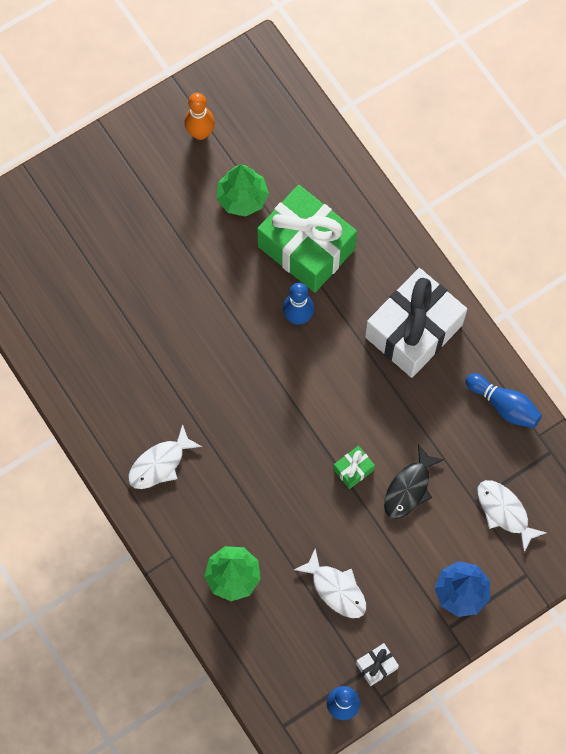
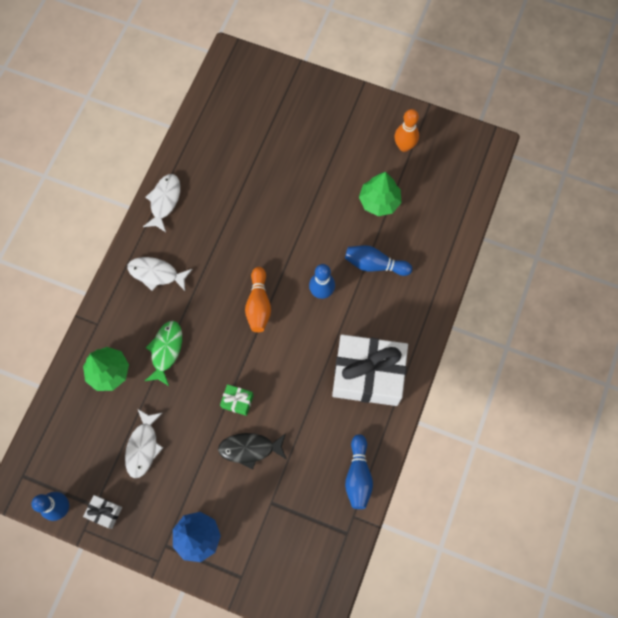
camera: 55 degrees right, 0 degrees up
green gift [257,185,357,293] -> blue bowling pin [345,245,412,276]
white fish [477,480,546,552] -> white fish moved to [143,174,180,232]
none -> green fish [145,321,182,386]
none -> orange bowling pin [245,267,271,332]

